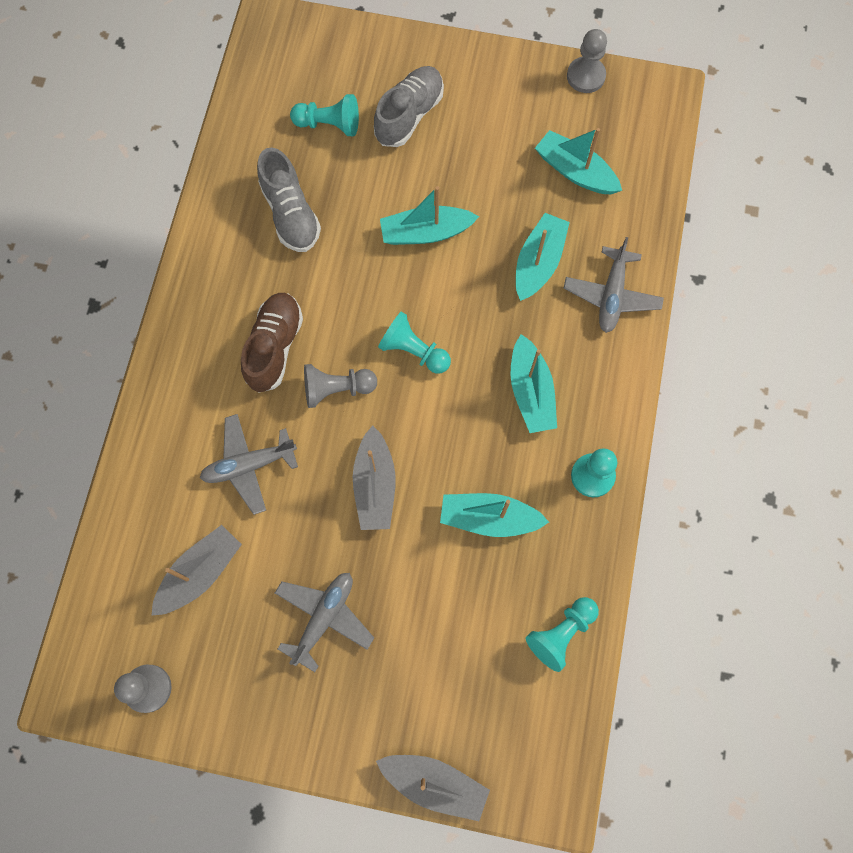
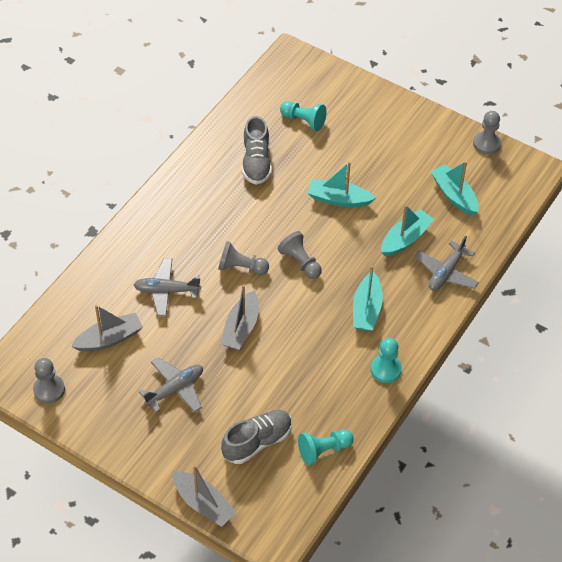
camera: 20 degrees right, 20 degrees down
brown shoe [241,293,303,393] -> none
grey shoe [374,66,444,147] -> grey shoe moved to [221,410,292,464]
turquoise pawn [378,312,451,374] -> grey pawn [278,231,322,279]
turquoise boat [440,493,549,537] -> none

